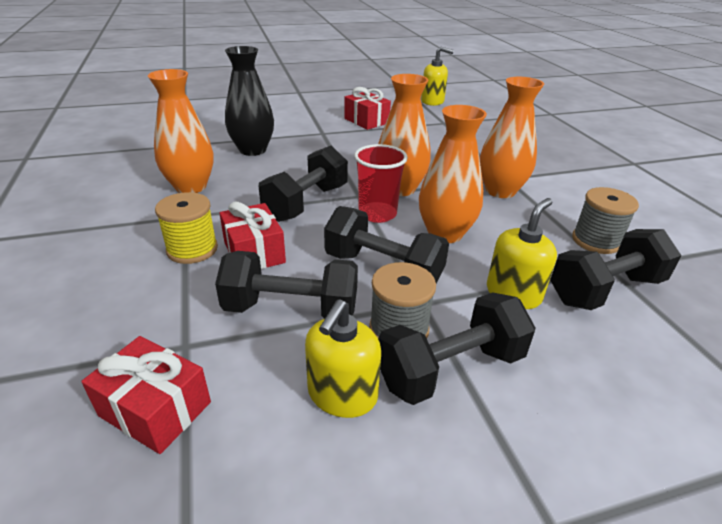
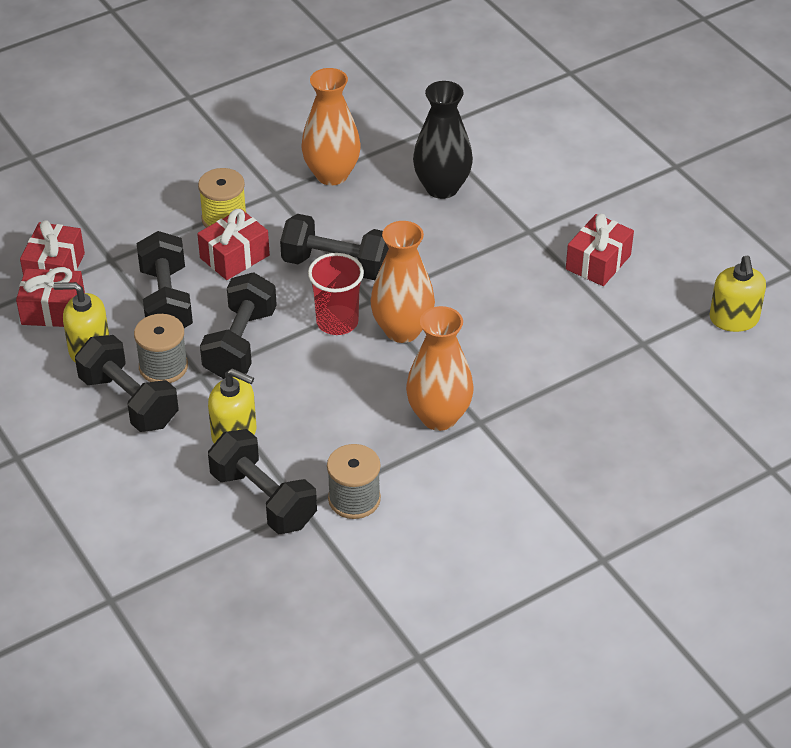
camera: 75 degrees right, 10 degrees up
orange vase [419,105,487,243] -> none
none -> red gift [16,267,85,327]

